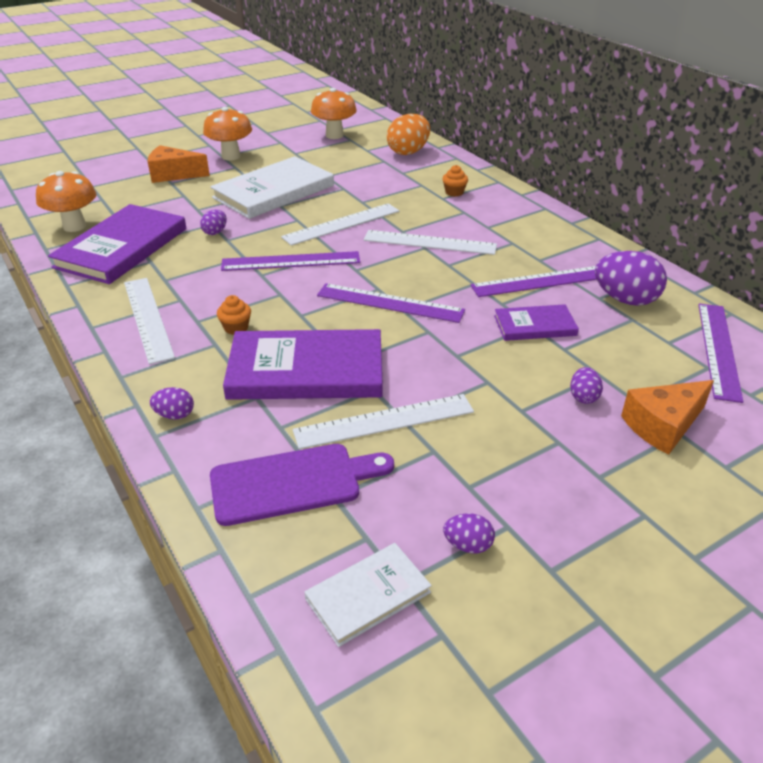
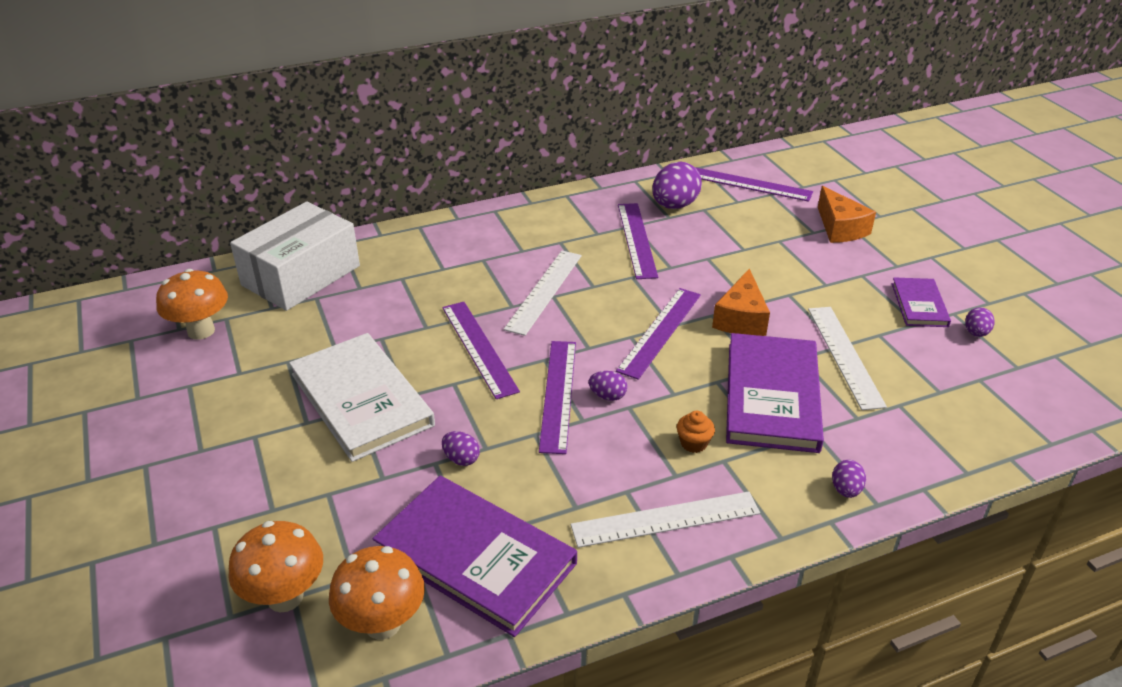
camera: 80 degrees left, 0 degrees up
orange cheese [148,145,210,183] -> orange cheese moved to [712,268,770,336]
orange mushroom [203,107,252,161] -> orange mushroom moved to [228,521,323,612]
purple cutting board [210,444,394,526] -> none
white ruler [281,203,399,246] -> purple ruler [442,302,520,399]
white book [305,543,432,647] -> none
orange egg [387,114,430,155] -> white box [230,202,360,311]
orange cupcake [442,165,468,197] -> none
purple book [494,304,579,341] -> purple book moved to [892,277,951,327]
purple egg [570,367,603,404] -> purple egg moved to [589,371,627,401]

